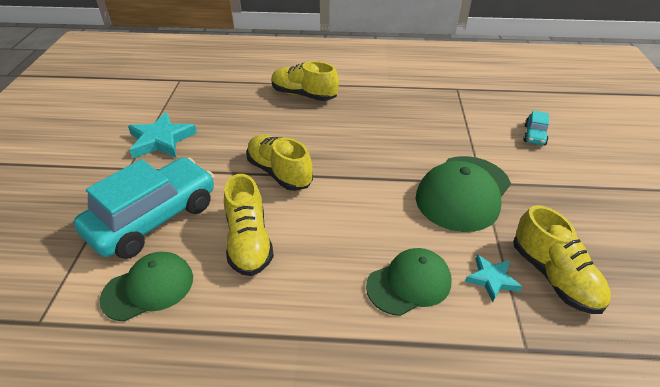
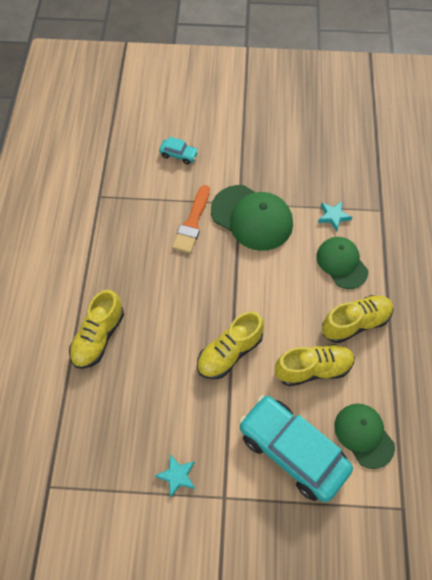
camera: 90 degrees left, 20 degrees up
turquoise star [128,112,197,158] -> turquoise star [155,454,195,498], size x0.58
yellow shoe [513,205,611,314] -> yellow shoe moved to [322,295,393,343]
none -> orange brush [172,185,210,253]

